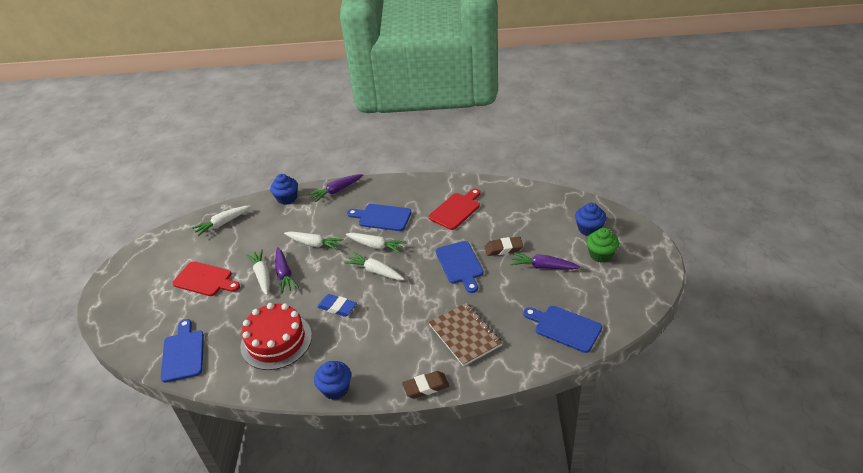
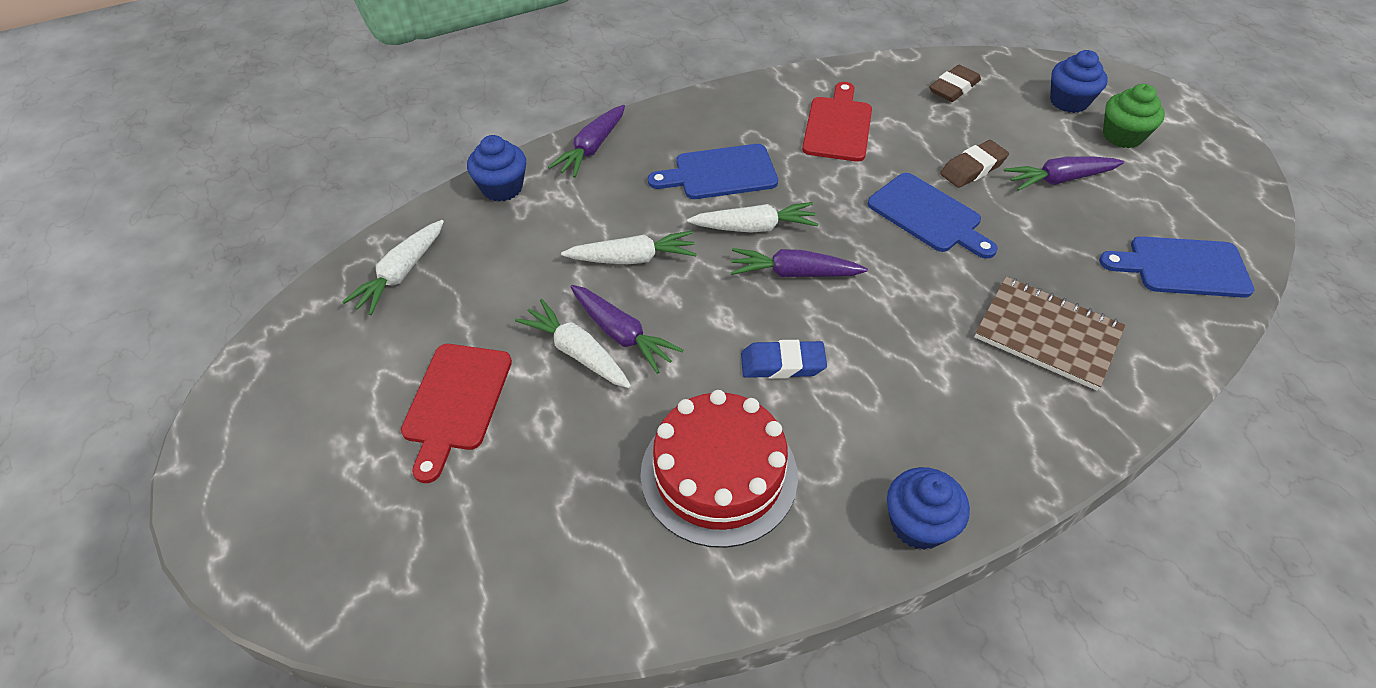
camera: 30 degrees left, 10 degrees up
blue cutting board [161,319,204,383] -> none
red cutting board [172,261,240,296] -> red cutting board turned 105 degrees clockwise [401,344,512,483]
white carrot [344,252,404,280] -> purple carrot [731,248,868,278]
brown eraser [402,371,449,399] -> brown eraser moved to [929,65,981,102]

